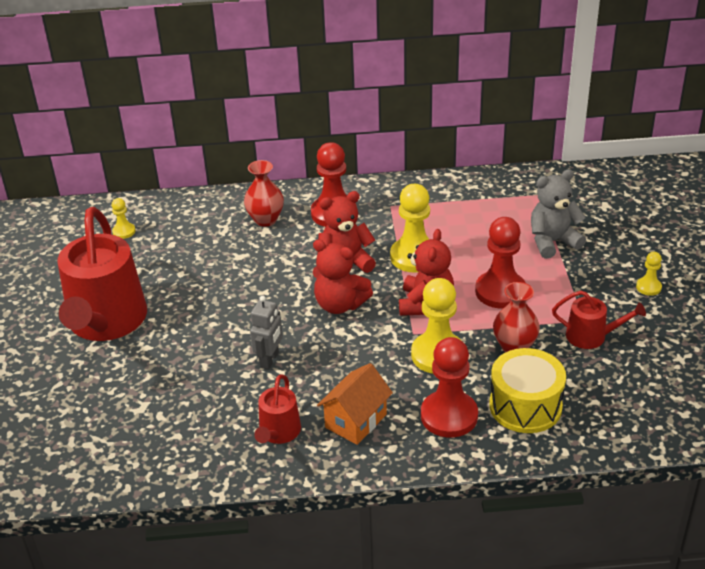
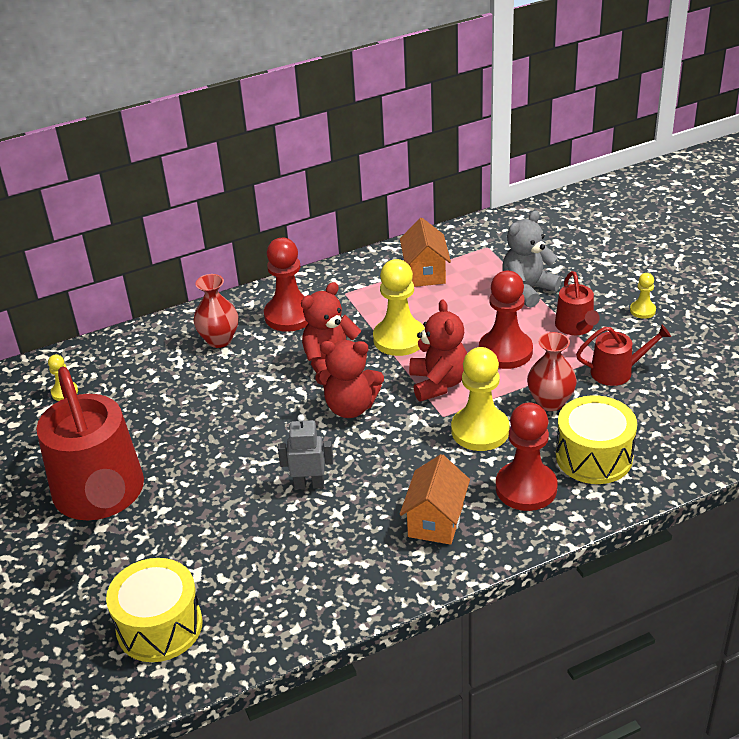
camera: 20 degrees left, 0 degrees up
grey robot [250,296,283,370] -> grey robot turned 90 degrees counterclockwise [278,414,333,490]
red watering can [254,374,301,444] -> red watering can moved to [555,271,600,335]
none -> yellow drum [106,558,203,662]
none -> orange house [400,218,451,287]

